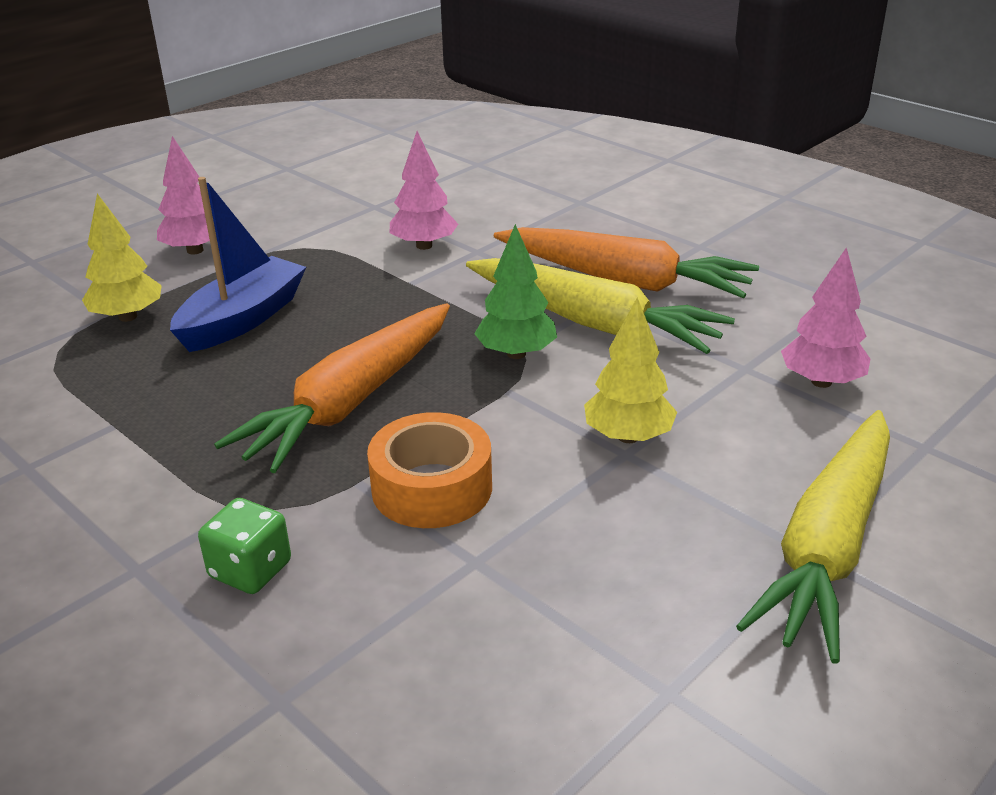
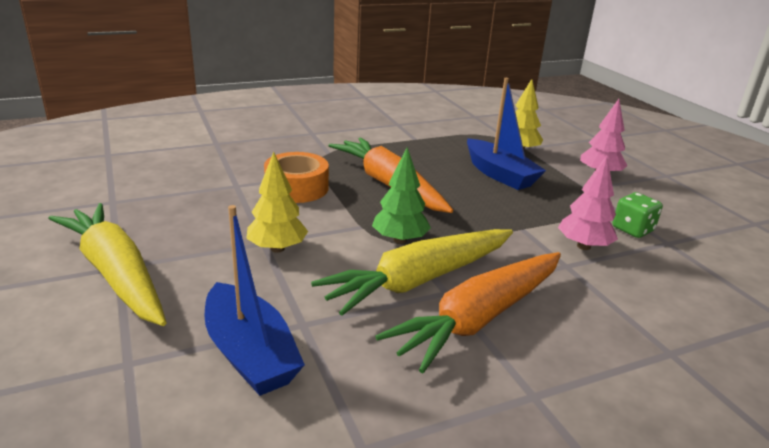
camera: 110 degrees right, 5 degrees down
green dice [198,498,291,594] -> green dice moved to [613,192,663,238]
pink tree [781,247,870,388] -> blue boat [204,205,305,396]

